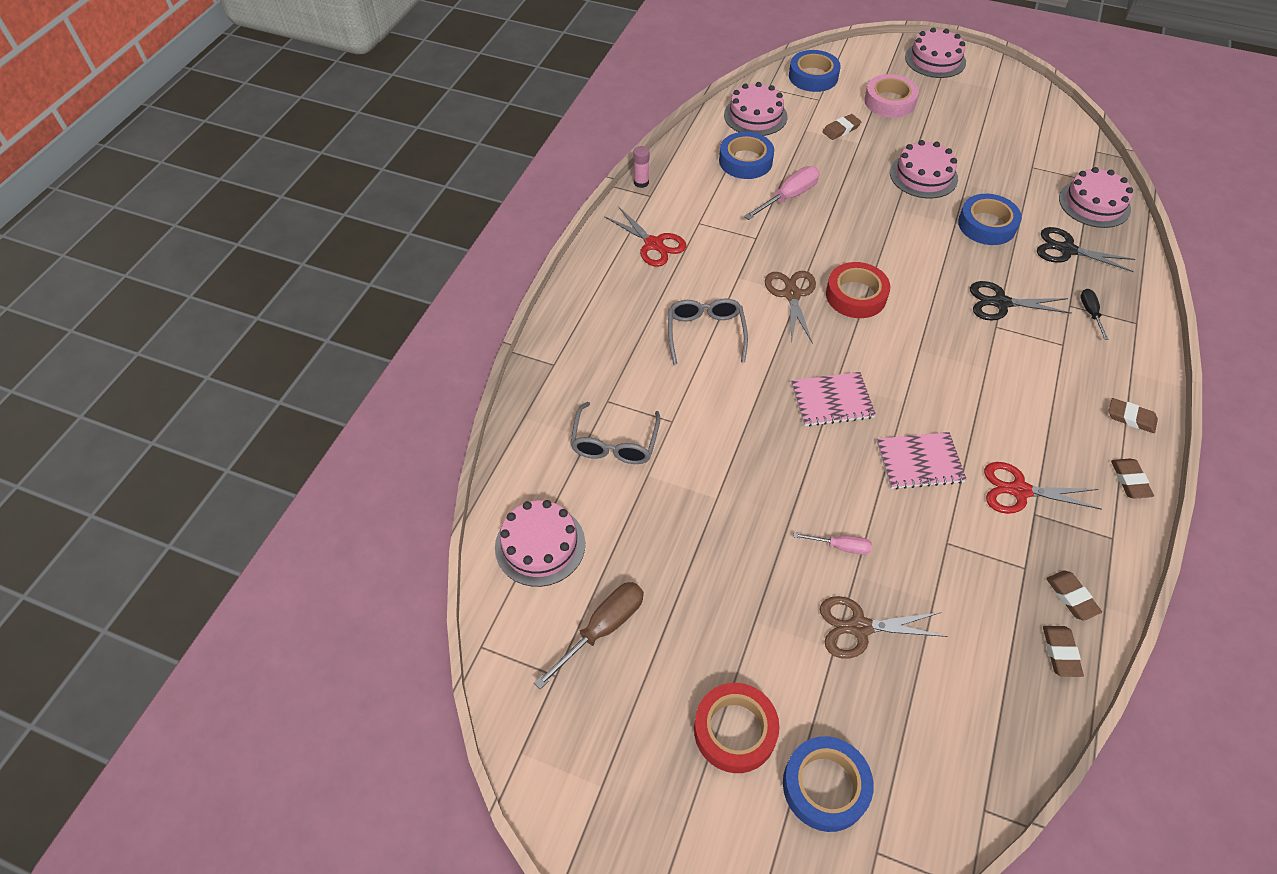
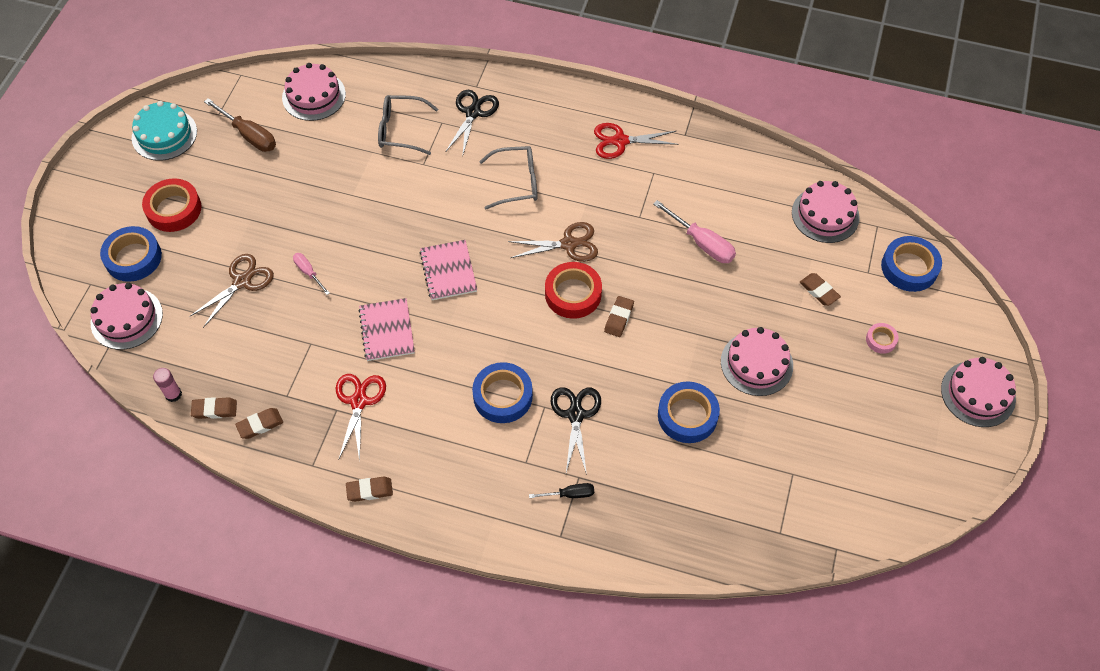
camera: 85 degrees right, 5 degrees up
red scissors [604,206,687,267] -> red scissors turned 45 degrees clockwise [594,123,679,159]
pink glue stick [633,146,649,188] -> pink glue stick moved to [153,368,182,402]
blue tape [719,132,774,179] -> blue tape moved to [472,362,533,423]
pink screwdriver [794,533,872,555] -> pink screwdriver turned 135 degrees clockwise [293,253,330,295]
brown scissors [820,596,948,659] -> brown scissors turned 45 degrees clockwise [189,254,274,328]
pink tape [864,74,919,118] -> pink tape [866,323,899,354], size x0.52
black scissors [1037,227,1135,272] -> black scissors moved to [446,90,499,157]
pink cake [1059,167,1133,228] -> pink cake moved to [90,283,163,350]
brown eraser [1109,398,1158,433] -> brown eraser moved to [604,296,634,337]
none -> turquoise cake [132,101,197,161]

